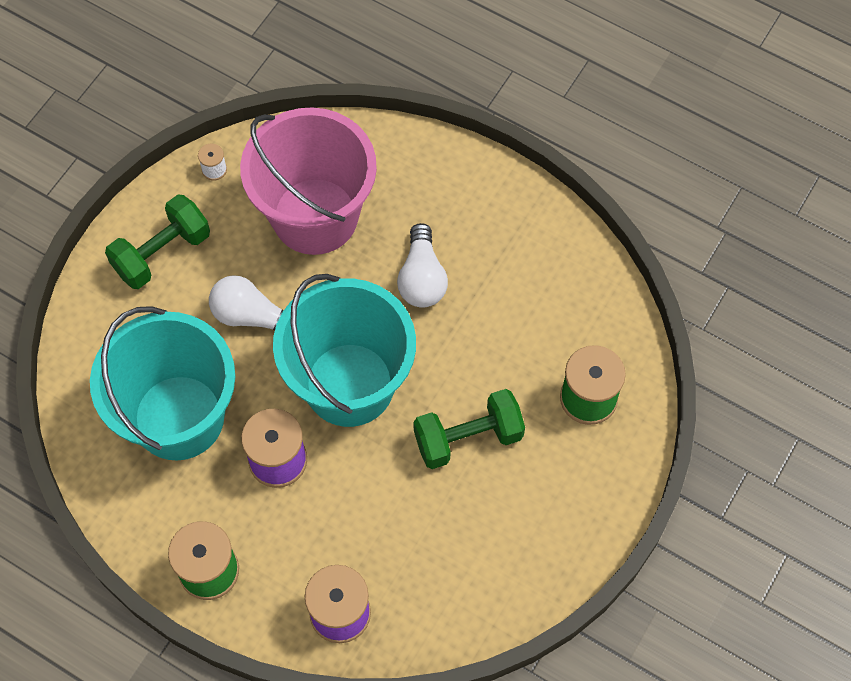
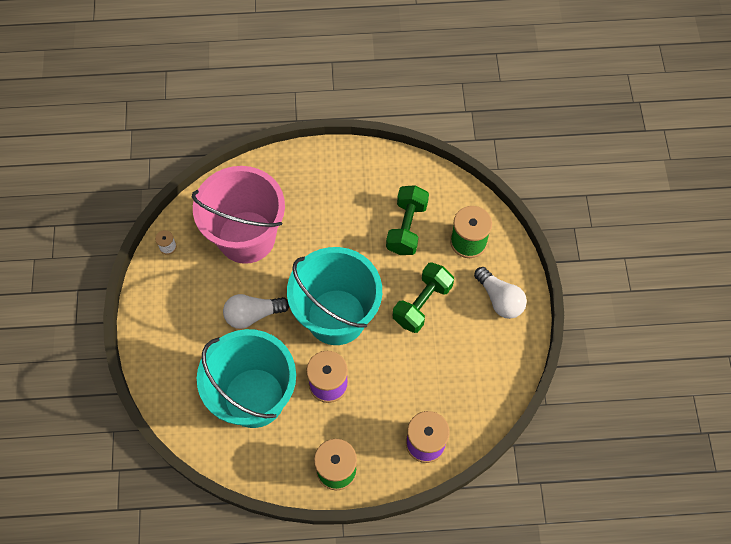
camera: 35 degrees left, 0 degrees up
green dumbbell [105,194,210,289] -> green dumbbell moved to [386,185,429,255]
white light bulb [397,223,448,308] -> white light bulb moved to [474,267,527,319]

